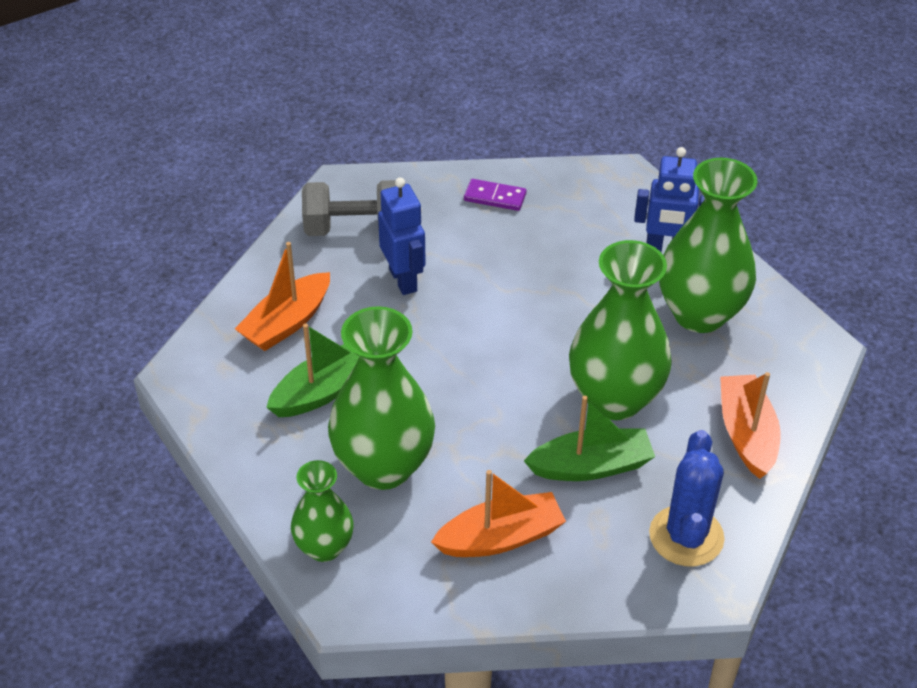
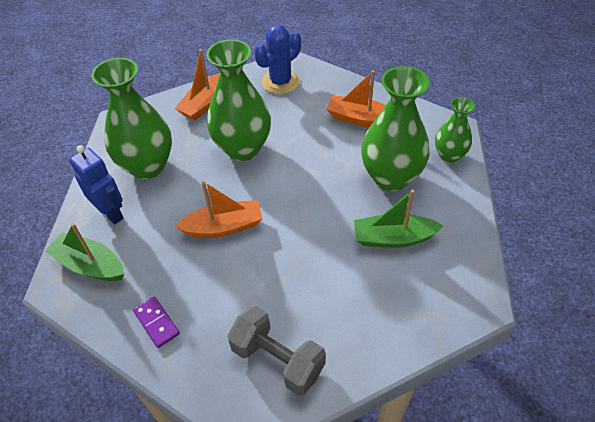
camera: 140 degrees left, 5 degrees up
orange boat [235,242,330,351] -> orange boat moved to [175,181,263,238]
blue robot [378,178,426,295] -> none
green boat [524,396,655,481] -> green boat moved to [45,223,124,281]

